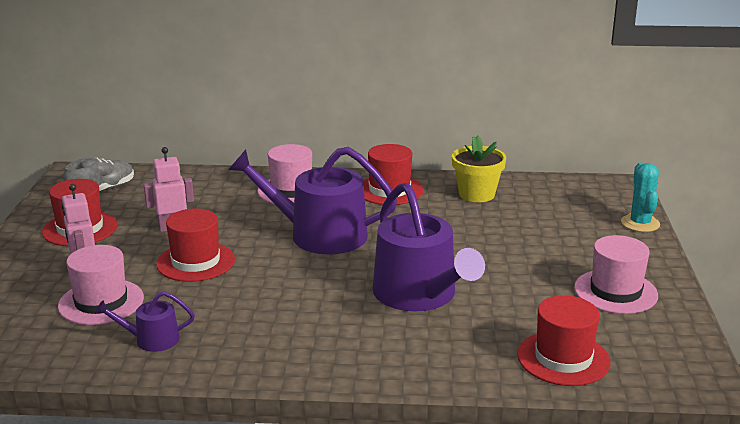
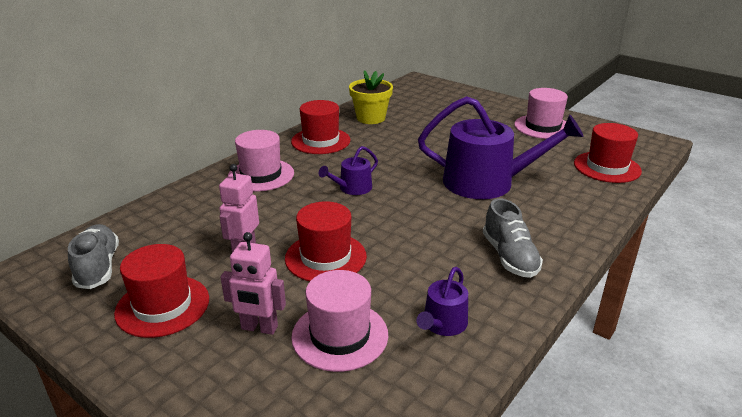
camera: 55 degrees left, 5 degrees up
purple watering can [228,147,397,254] -> purple watering can [319,146,378,195], size x0.47
turquoise cactus [621,162,660,232] -> none
none -> grey shoe [483,198,543,278]

